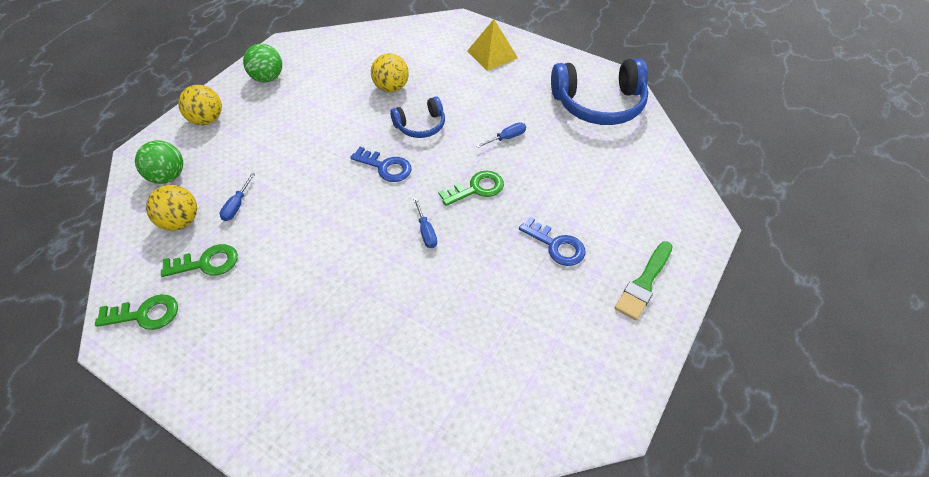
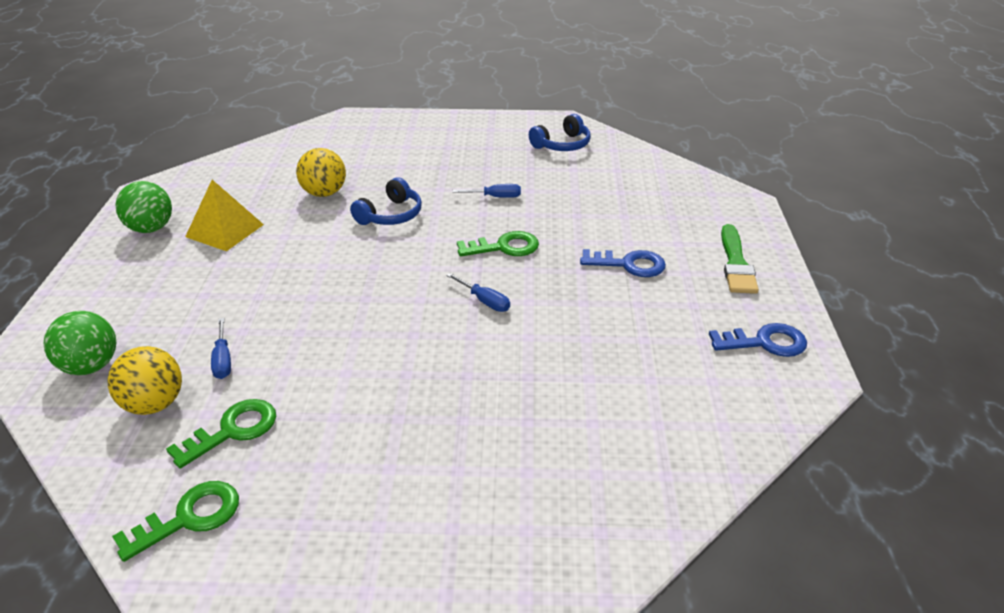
camera: 30 degrees left, 15 degrees down
yellow ball [178,85,222,125] -> none
blue key [350,147,412,182] -> blue key moved to [709,323,807,357]
green key [438,171,504,206] -> green key turned 45 degrees clockwise [457,231,539,256]
yellow pyramid [467,19,518,71] -> yellow pyramid moved to [185,180,264,251]
blue screwdriver [476,122,526,148] -> blue screwdriver turned 60 degrees clockwise [453,184,521,198]
blue headphones [551,58,648,125] -> blue headphones [529,114,591,151], size x0.54

